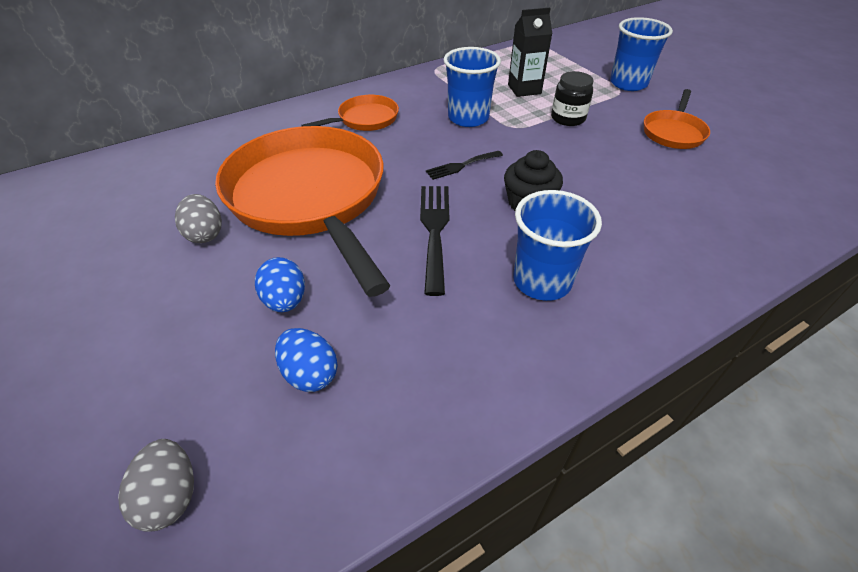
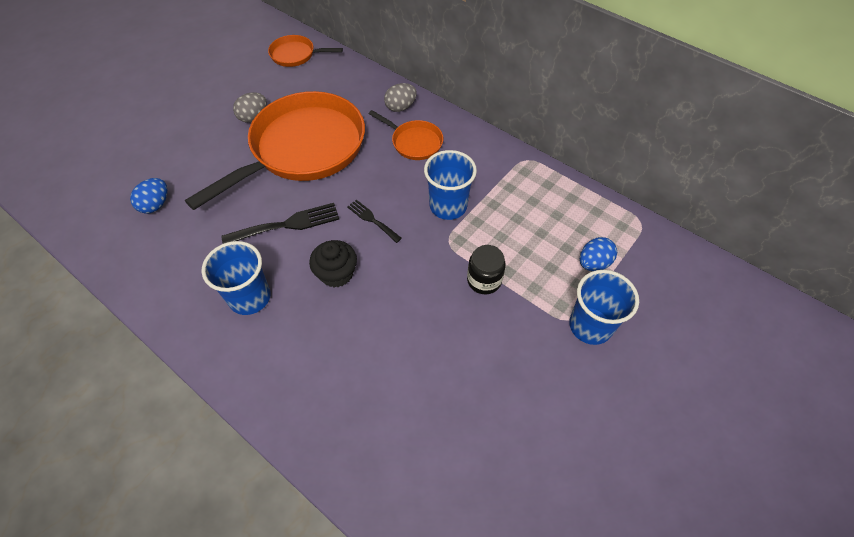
camera: 70 degrees right, 10 degrees up
grey egg [118,439,194,532] -> grey egg moved to [384,83,417,112]
blue egg [255,257,305,312] -> blue egg moved to [580,237,617,271]
black carton [508,8,552,97] -> none
orange pan [644,89,710,149] -> orange pan moved to [268,35,343,67]

